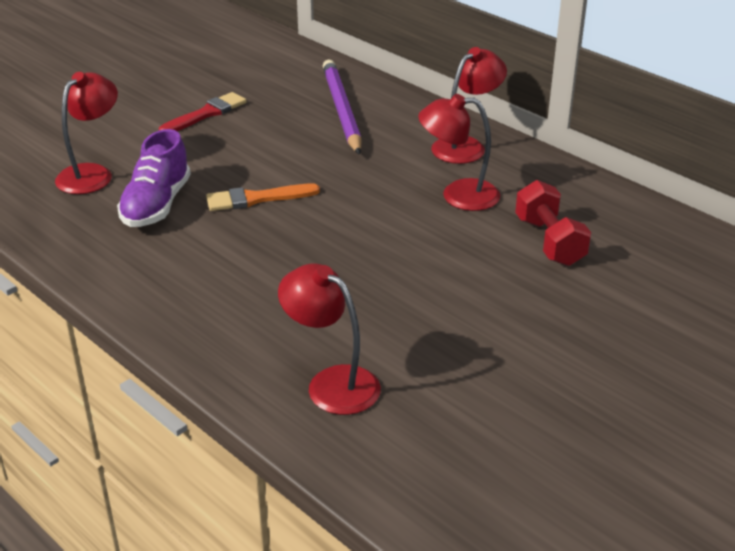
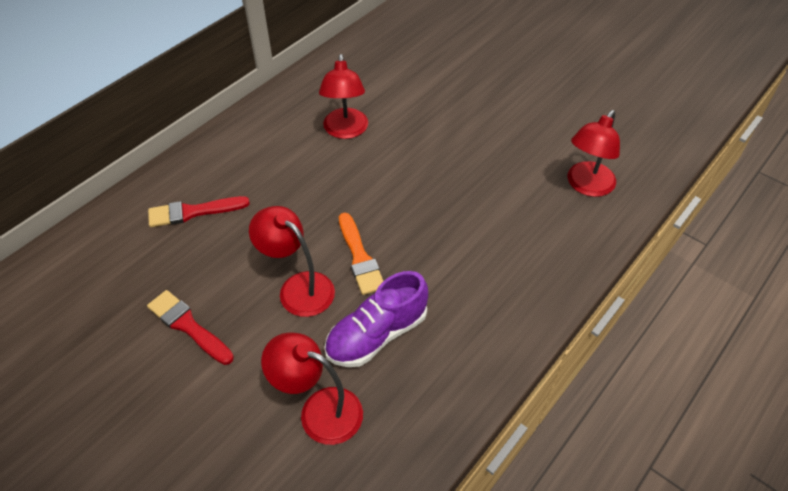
camera: 95 degrees left, 15 degrees up
purple shoe [117,129,191,227] -> purple shoe turned 135 degrees clockwise [324,271,428,367]
purple pencil [323,60,362,155] -> red brush [148,196,250,227]
red lamp [431,47,507,164] -> red lamp moved to [249,206,335,317]
red dumbbell [515,180,591,266] -> none

